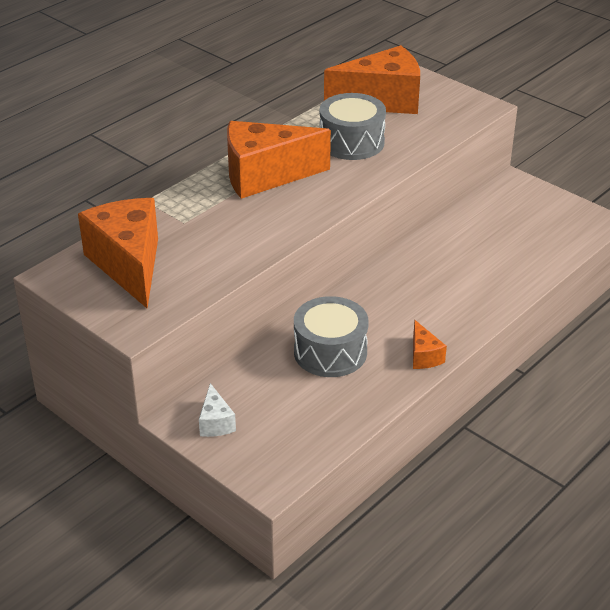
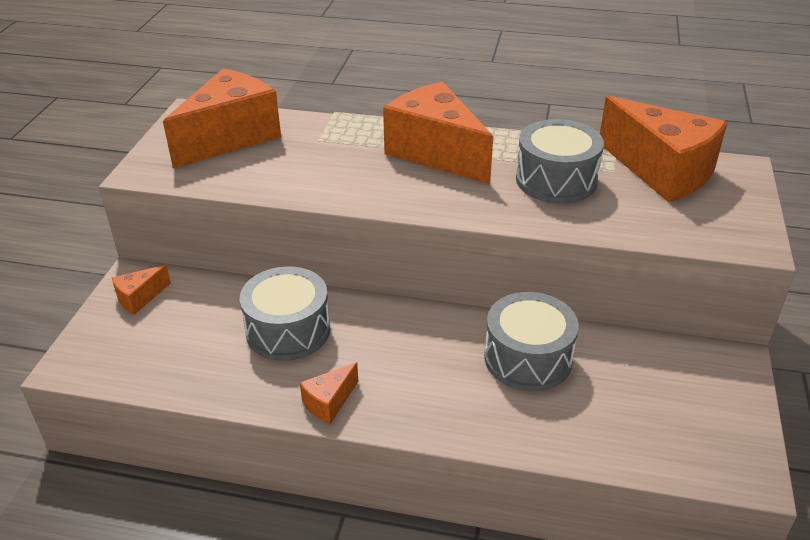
camera: 60 degrees right, 0 degrees up
white cheese [199,383,236,437] -> orange cheese [112,265,171,315]
none -> grey drum [484,292,579,391]

